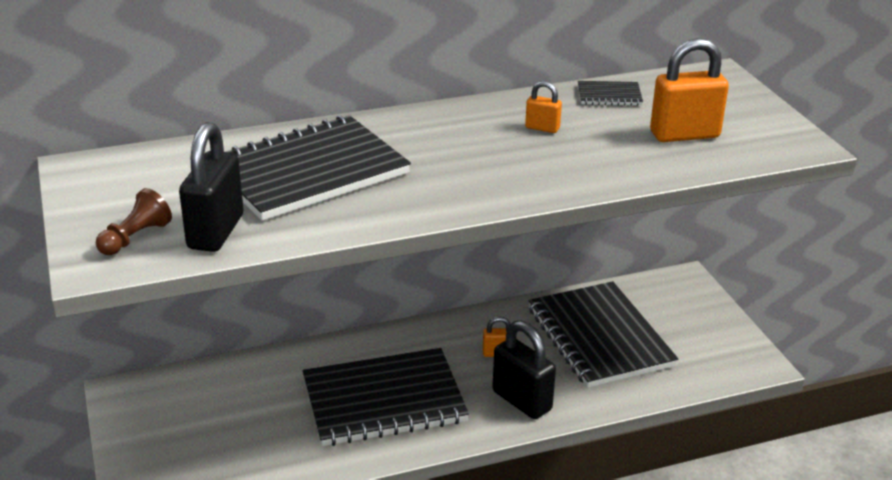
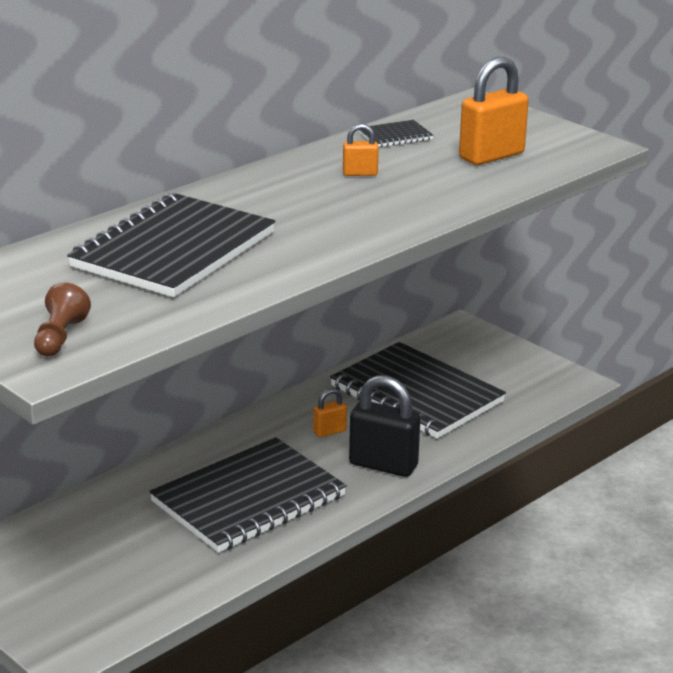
camera: 25 degrees left, 5 degrees down
black padlock [179,122,243,252] -> none

